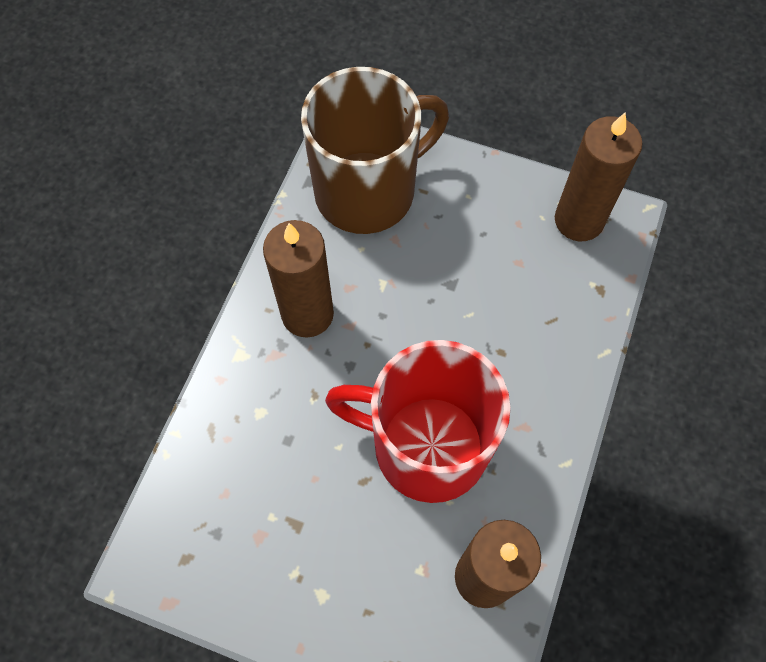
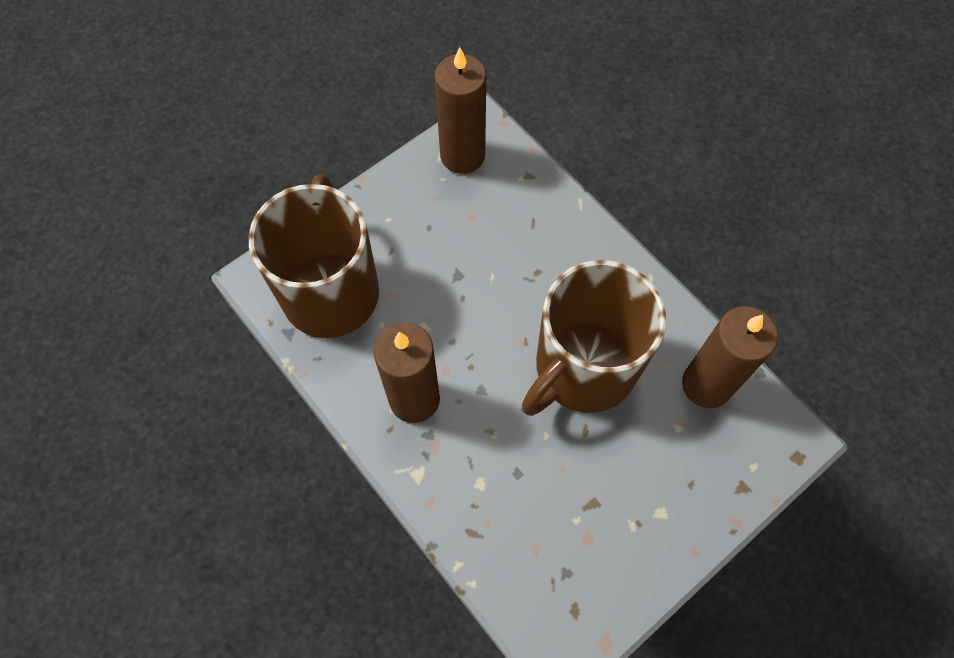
camera: 60 degrees left, 0 degrees up
red mug [325,340,511,503] -> brown mug [522,260,666,416]

